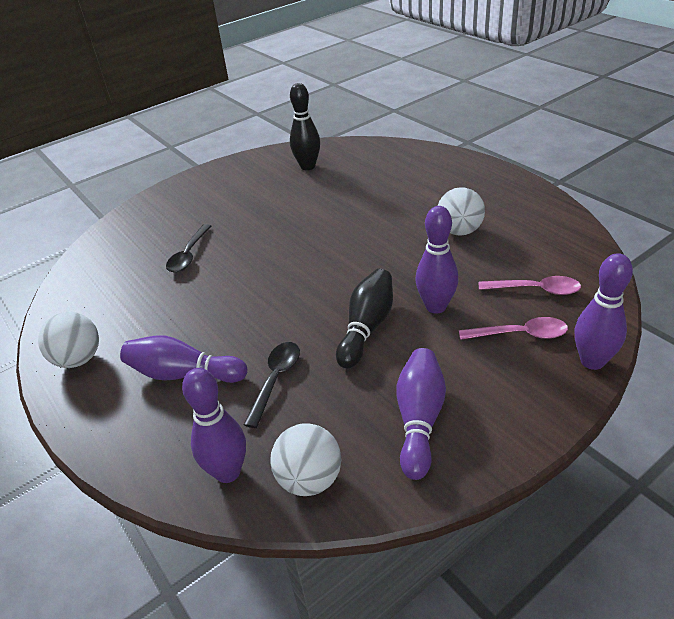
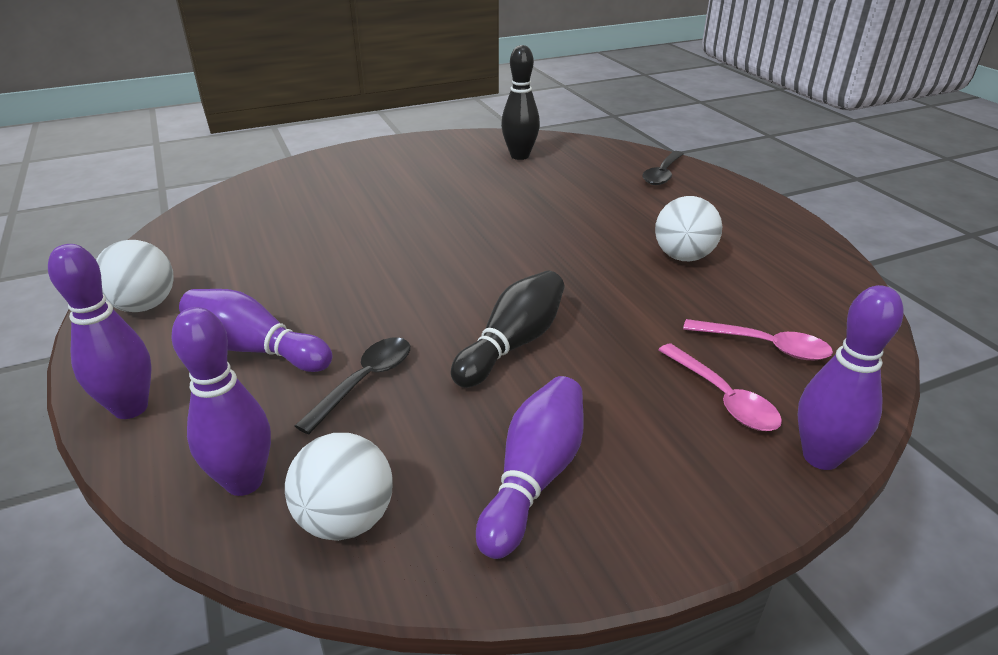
camera: 10 degrees right, 5 degrees down
black spoon [166,224,211,273] -> black spoon moved to [642,151,684,185]
purple bowling pin [416,206,458,314] -> purple bowling pin moved to [48,244,152,419]
pink spoon [459,317,568,340] -> pink spoon turned 45 degrees clockwise [658,343,782,431]

